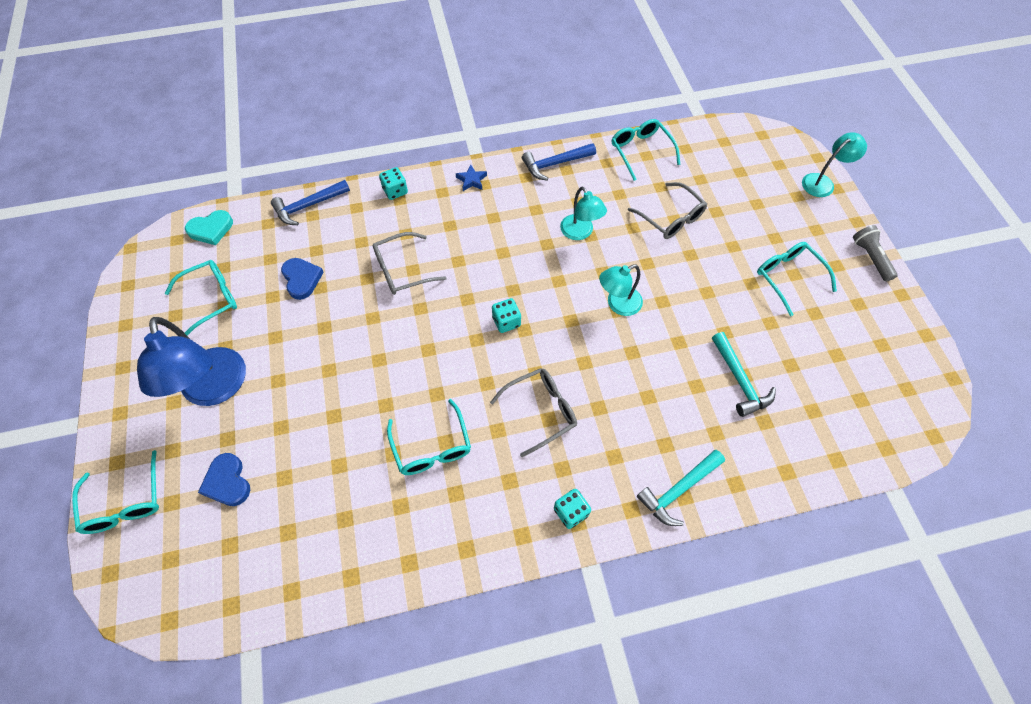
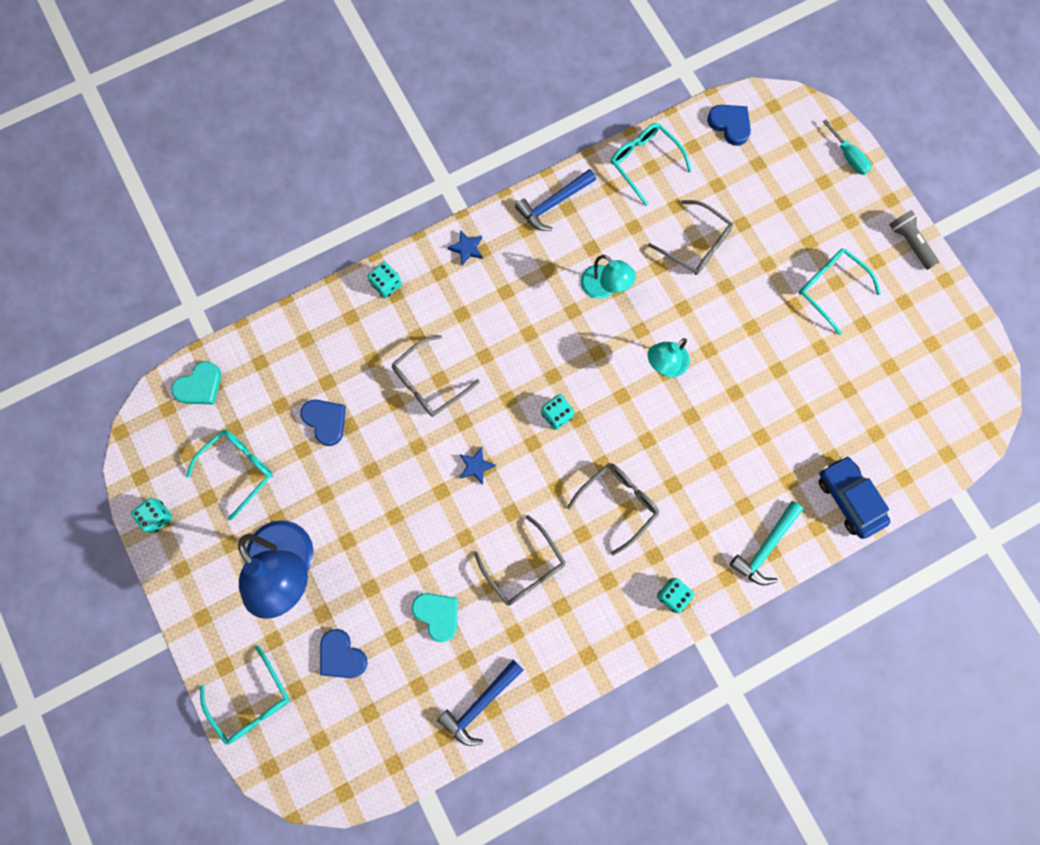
camera: 15 degrees left, 15 degrees up
blue hammer [271,180,350,225] -> blue hammer moved to [437,660,523,746]
turquoise glasses [387,399,471,475] -> grey glasses [474,515,566,606]
turquoise hammer [712,332,776,417] -> none
turquoise lamp [802,132,867,197] -> turquoise screwdriver [823,119,871,175]
none -> turquoise dice [131,498,173,533]
none -> turquoise heart [412,593,458,642]
none -> blue star [460,447,496,485]
none -> blue heart [707,105,751,146]
none -> blue car [818,455,891,539]

